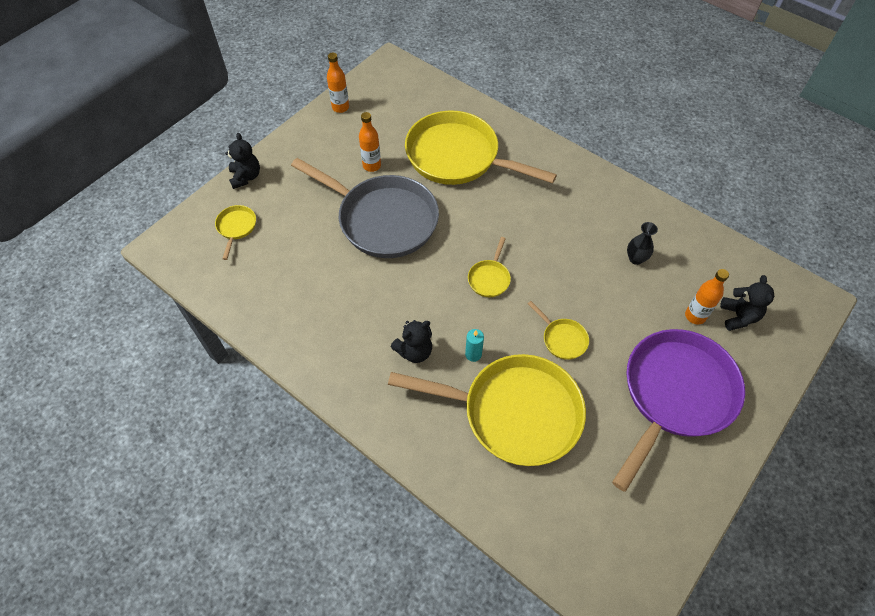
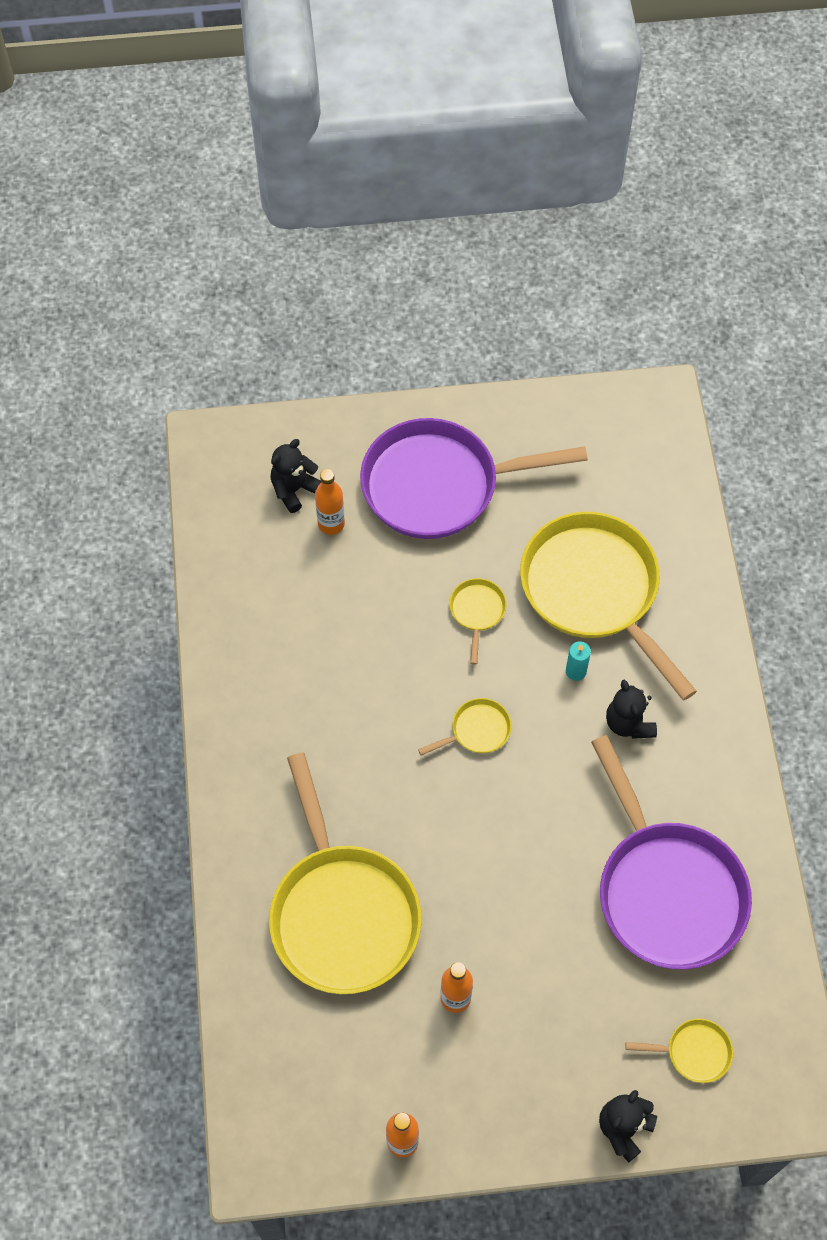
camera: 135 degrees left, 5 degrees up
yellow pan [215,205,256,260] -> yellow pan turned 135 degrees counterclockwise [625,1019,733,1083]
grey pan [291,158,439,258] -> none
black teddy bear [391,320,432,363] -> black teddy bear turned 120 degrees counterclockwise [606,680,657,739]
black vase [627,222,658,265] -> none
none -> purple pan [591,735,752,970]

